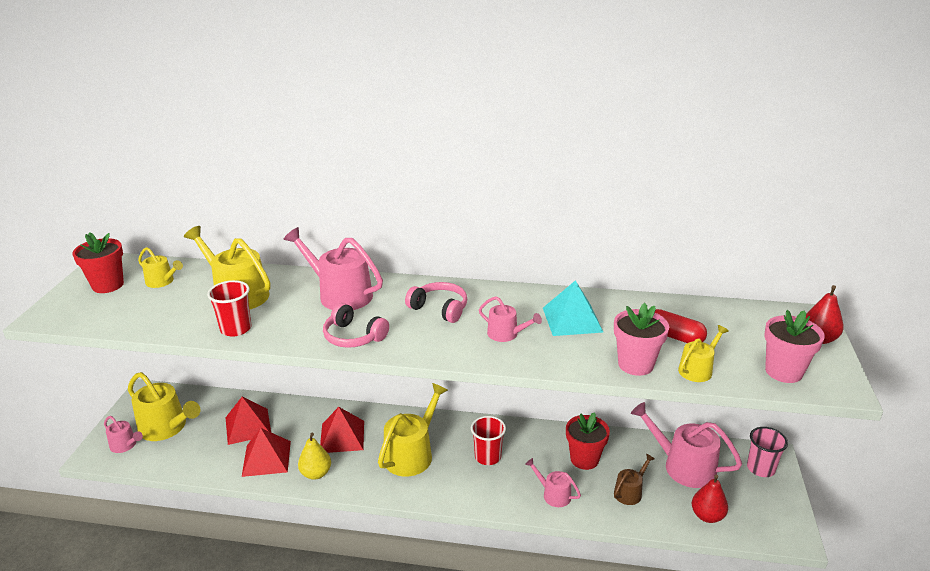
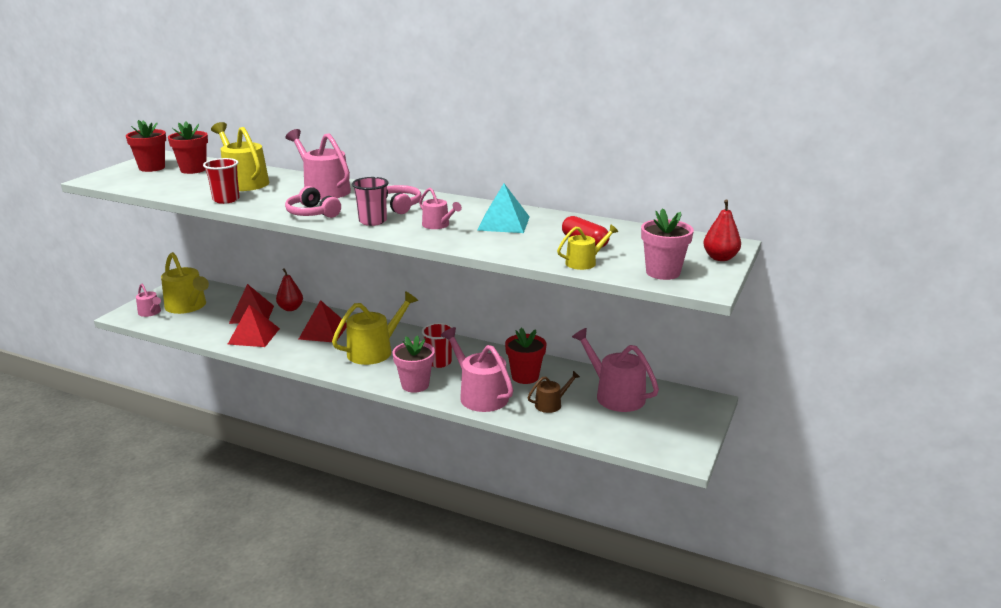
camera: 15 degrees right, 5 degrees down
yellow watering can [138,247,183,288] -> red flower pot [168,121,208,174]
yellow pear [298,433,331,480] -> none
pink watering can [525,458,581,507] -> pink watering can [440,327,513,412], size x1.87
pink flower pot [614,303,669,376] -> pink flower pot moved to [392,335,435,393]
red pear [692,474,728,523] -> red pear moved to [276,268,303,311]
pink cup [747,427,788,477] -> pink cup moved to [352,177,389,226]

